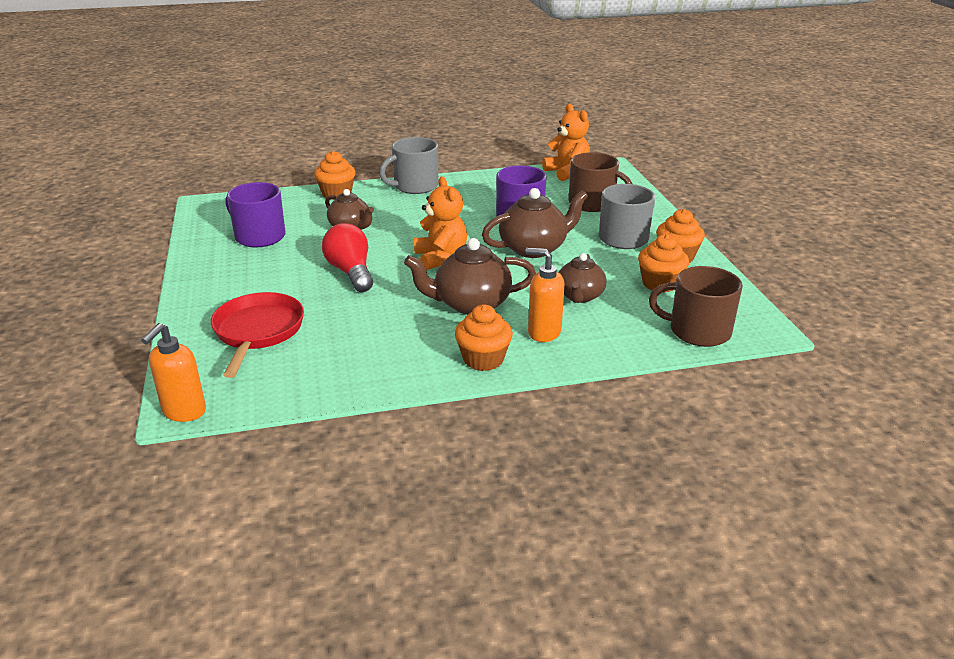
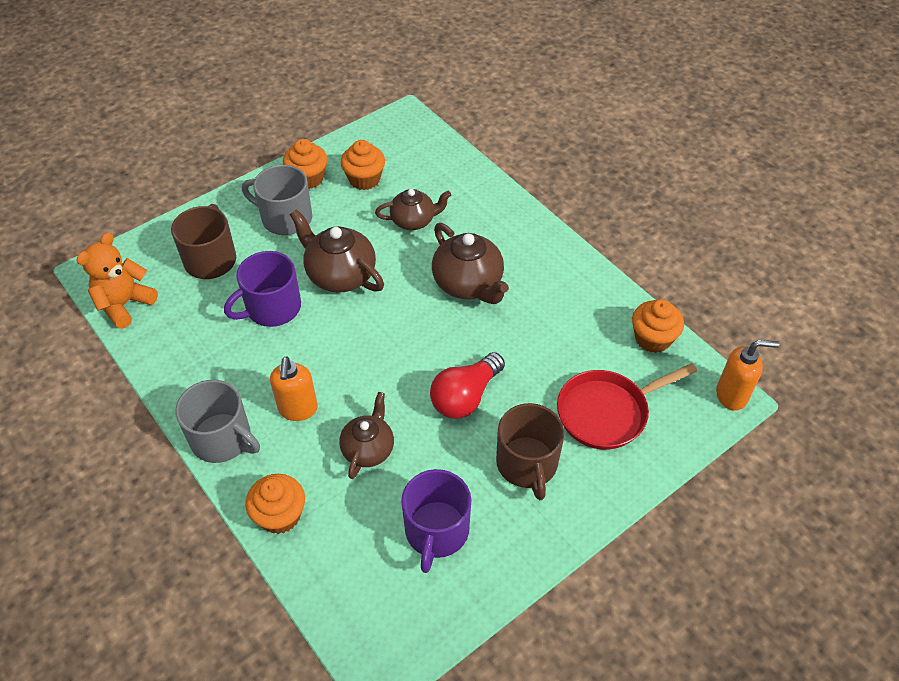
camera: 115 degrees left, 20 degrees up
orange teddy bear [414,177,467,270] -> none
orange cupcake [455,305,513,371] -> orange cupcake moved to [632,299,684,353]
orange soap dispenser [525,248,565,342] -> orange soap dispenser moved to [270,356,318,421]
brown mug [649,266,743,347] -> brown mug moved to [496,403,564,500]

